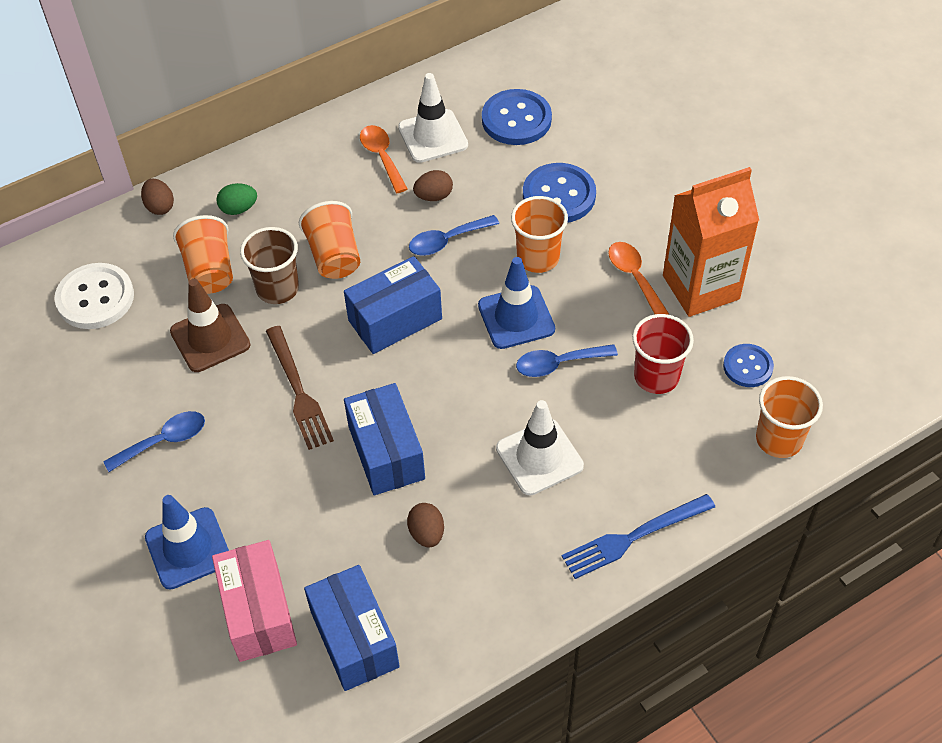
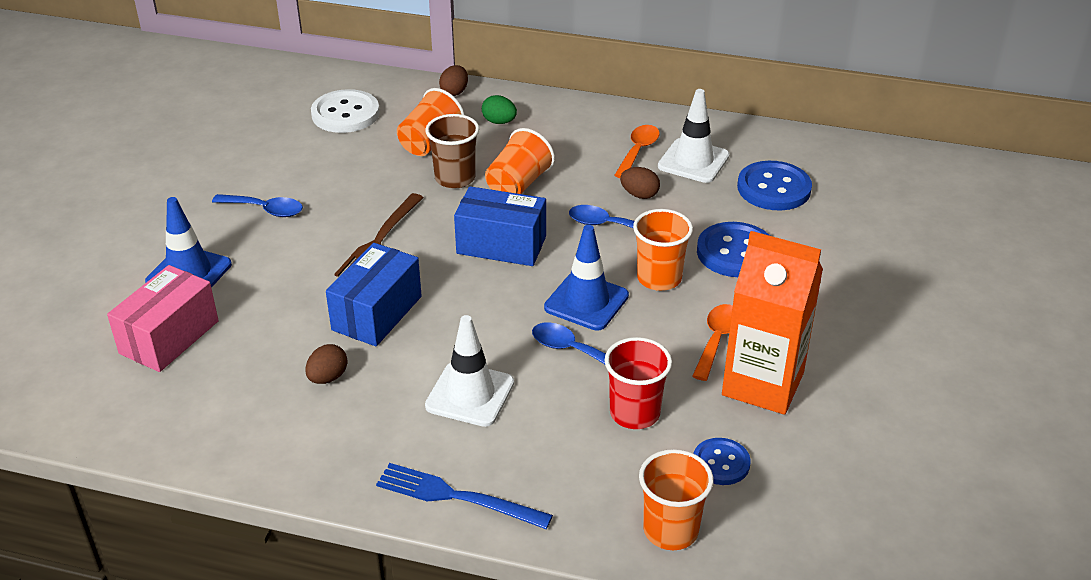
camera: 45 degrees right, 15 degrees down
brown traffic cone [170,279,251,372] -> none
blue box [304,565,400,691] -> none

